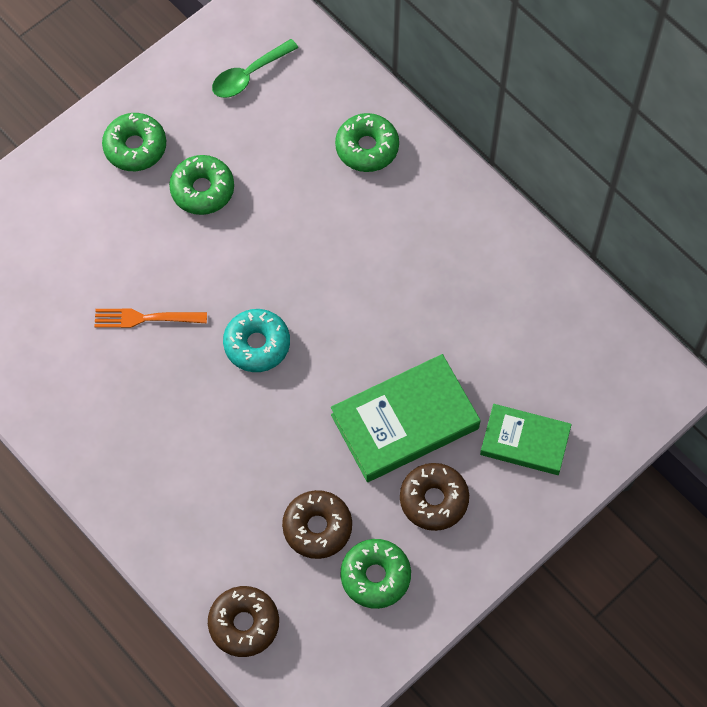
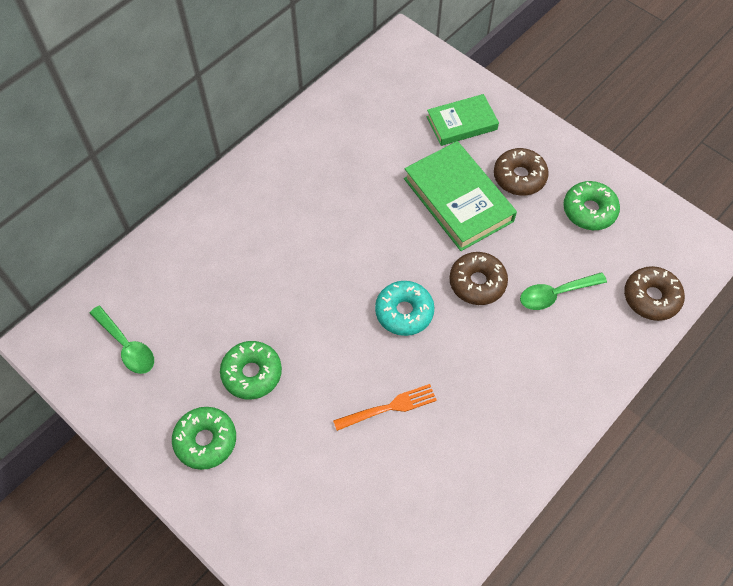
camera: 95 degrees left, 5 degrees down
orange fork [94,309,207,328] -> orange fork turned 105 degrees counterclockwise [333,384,437,431]
brown donut [282,490,352,559] -> brown donut moved to [449,252,508,305]
green donut [335,113,399,172] -> none
green book [480,404,572,475] -> green book turned 60 degrees clockwise [427,94,499,146]
none -> green spoon [520,272,607,310]

